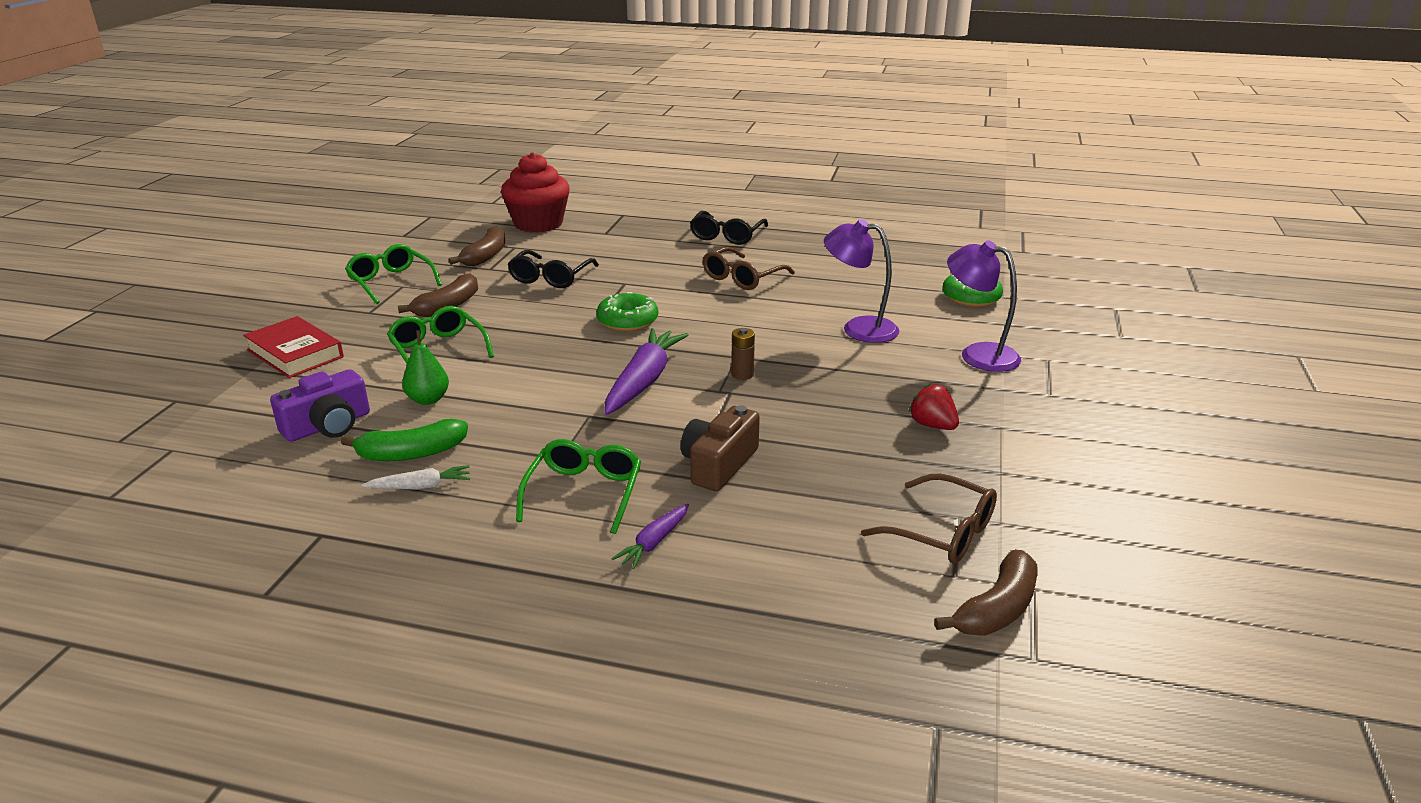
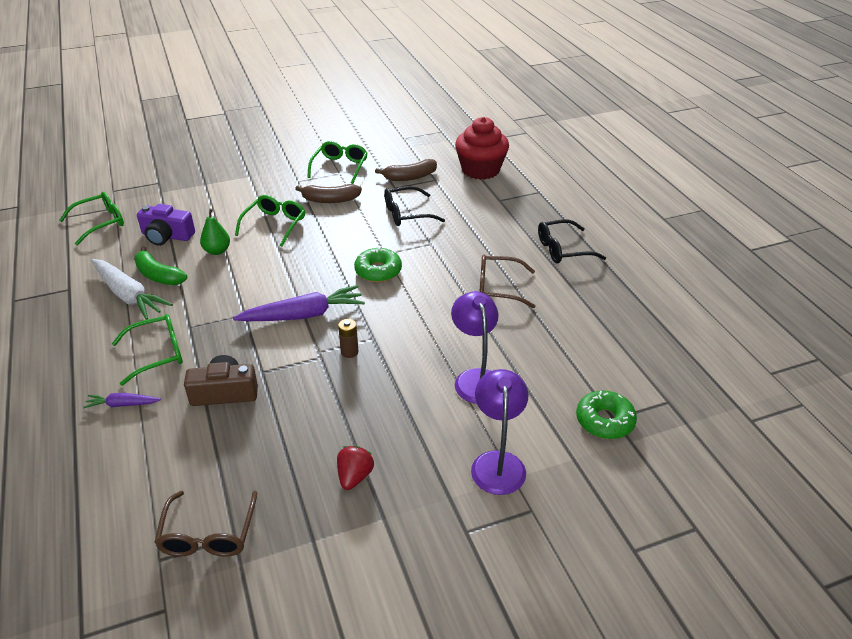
camera: 55 degrees right, 10 degrees up
red book [243,316,344,378] -> none
white carrot [362,465,470,489] -> white carrot [91,259,173,320], size x1.97
brown banana [934,550,1038,636] -> none
none -> green glasses [59,192,124,245]

